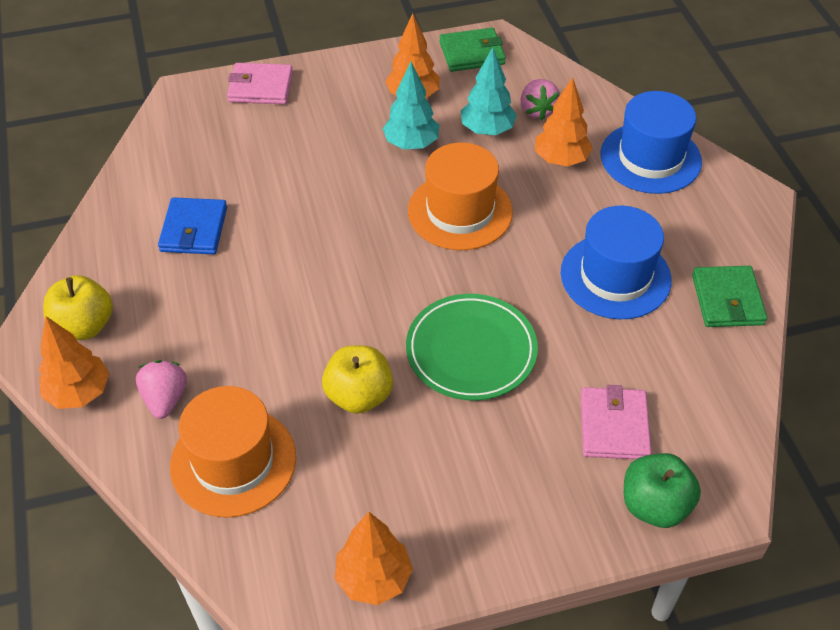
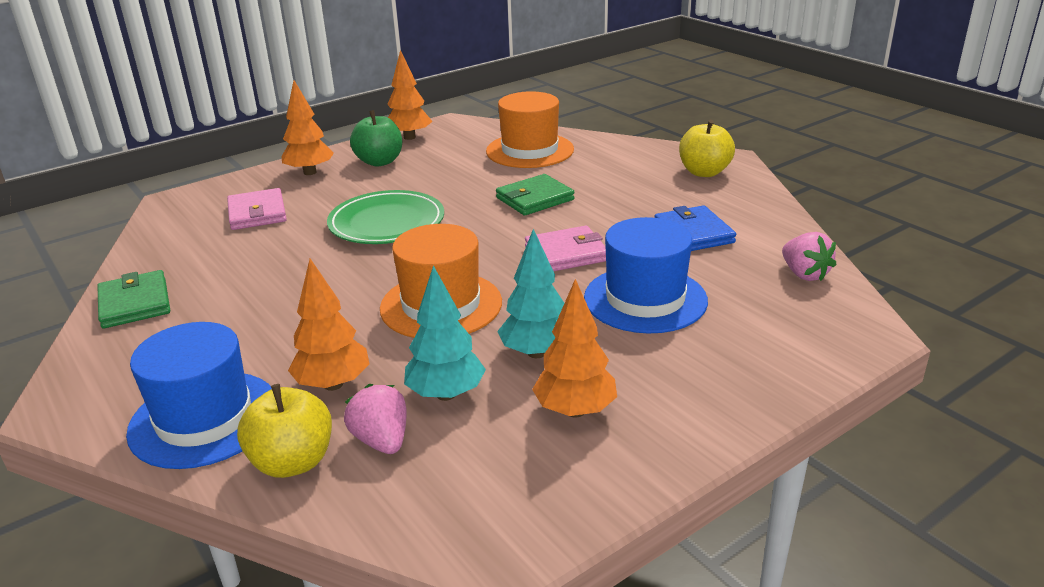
camera: 160 degrees right, 20 degrees down
orange tree [39,316,109,409] -> orange tree moved to [281,80,334,175]
pink strawberry [136,360,187,419] -> pink strawberry moved to [782,232,836,281]
pink wallet [227,63,293,104] -> pink wallet moved to [525,226,606,271]
yellow apple [322,345,393,414] -> yellow apple moved to [237,384,332,478]
green wallet [439,28,506,72] -> green wallet moved to [496,174,575,215]
blue hat [560,206,672,319] -> blue hat moved to [584,217,708,333]
green apple [624,453,701,528] -> green apple moved to [350,110,402,167]

